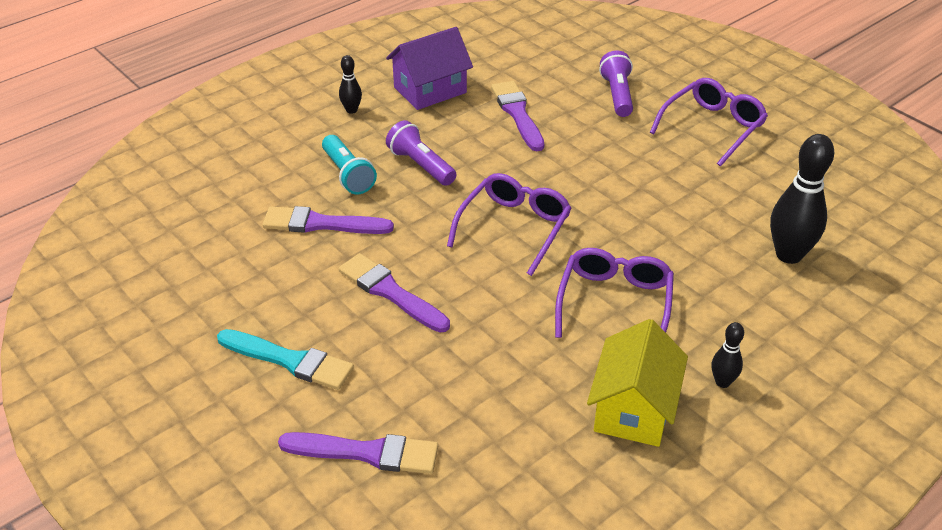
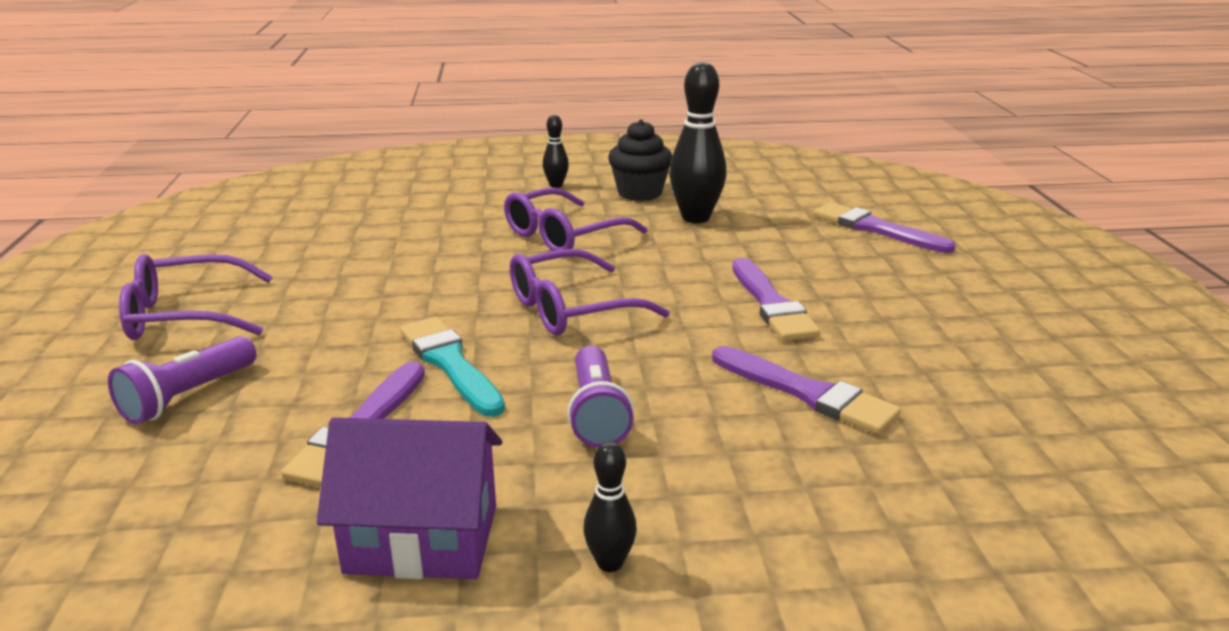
camera: 145 degrees left, 15 degrees down
turquoise brush [217,329,354,390] -> turquoise brush moved to [400,317,505,417]
turquoise flashlight [322,135,377,194] -> none
yellow house [587,319,688,447] -> black cupcake [608,120,672,201]
black bowling pin [770,134,834,264] -> black bowling pin moved to [669,62,727,223]

